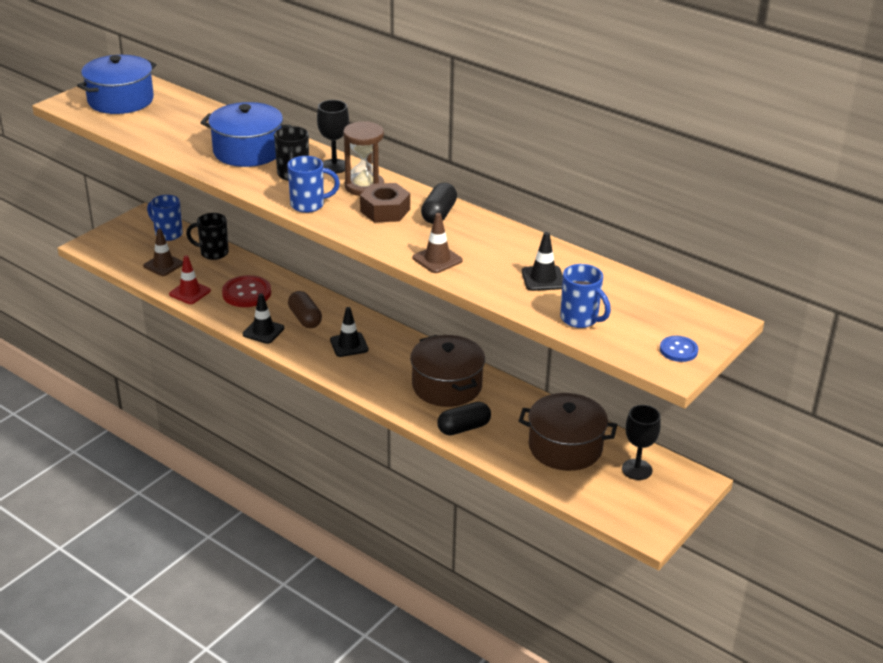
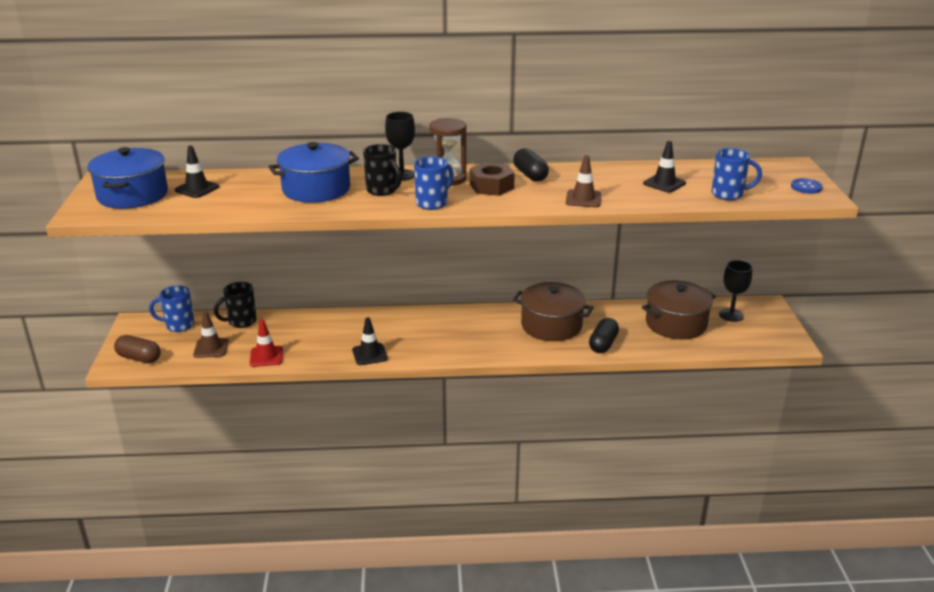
camera: 40 degrees left, 5 degrees down
red button [222,275,271,307] -> none
brown capsule [288,291,322,328] -> brown capsule moved to [114,335,161,363]
black traffic cone [330,307,369,357] -> black traffic cone moved to [174,146,219,198]

